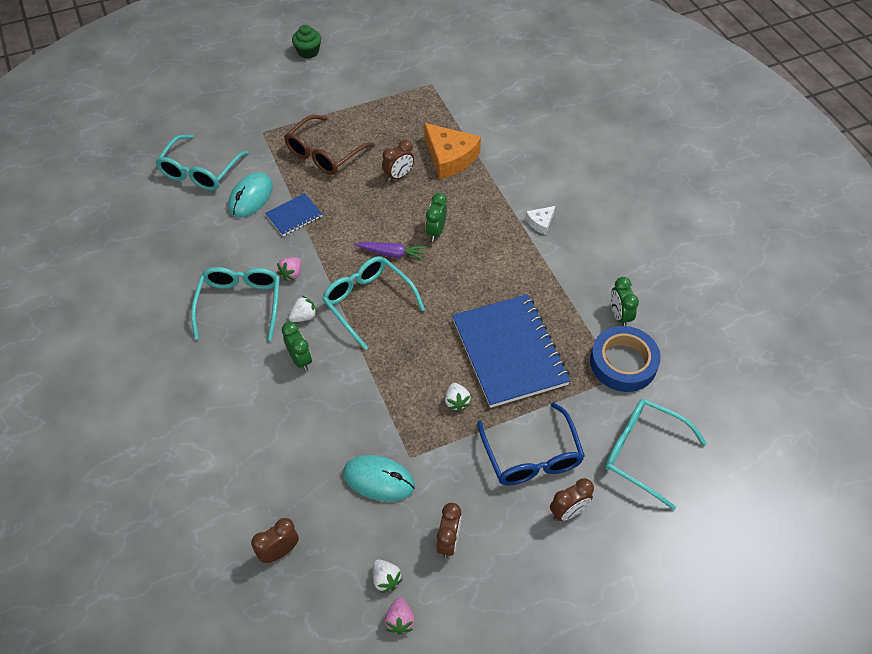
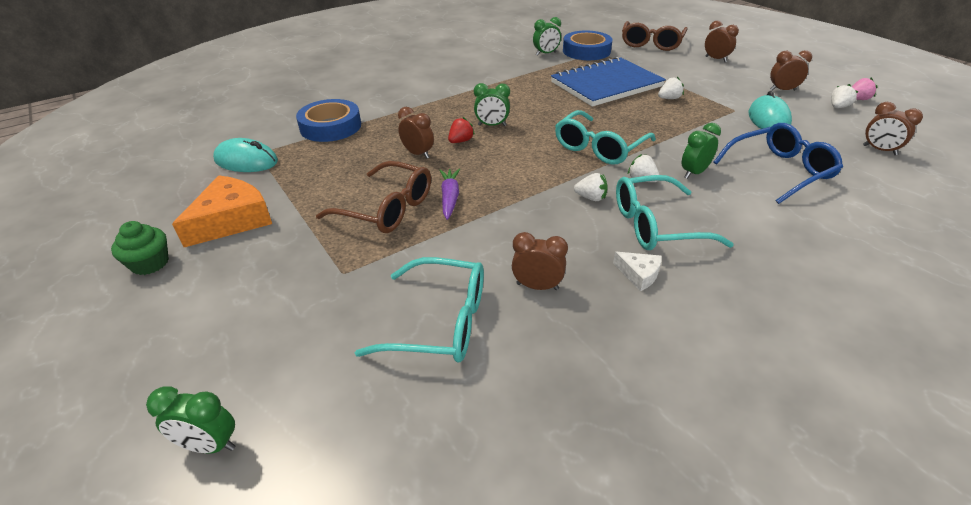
camera: 100 degrees left, 15 degrees down
turquoise mouse [228,172,273,218] -> turquoise mouse moved to [213,138,278,172]
blue notebook [265,193,322,236] -> none
pink strawberry [277,257,301,281] -> white strawberry [574,173,608,201]
purple carrot [355,242,427,261] -> purple carrot moved to [439,169,460,220]
orange cheese [424,123,481,179] -> orange cheese moved to [172,175,272,247]
blue glasses [477,402,585,485] -> blue glasses moved to [713,123,843,204]
white cheese [525,206,555,235] -> white cheese moved to [613,252,662,291]
turquoise glasses [605,399,707,510] -> brown glasses [622,21,688,51]
none -> green clock [146,386,235,454]
none -> blue tape [296,99,361,142]
none -> red strawberry [448,117,475,143]
none -> brown clock [512,232,568,290]

